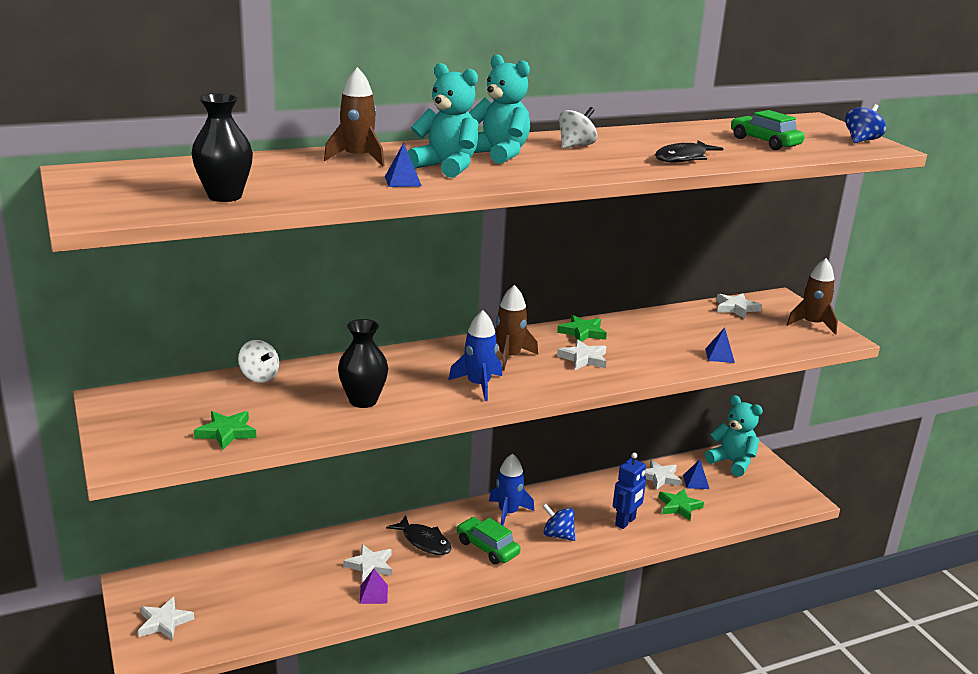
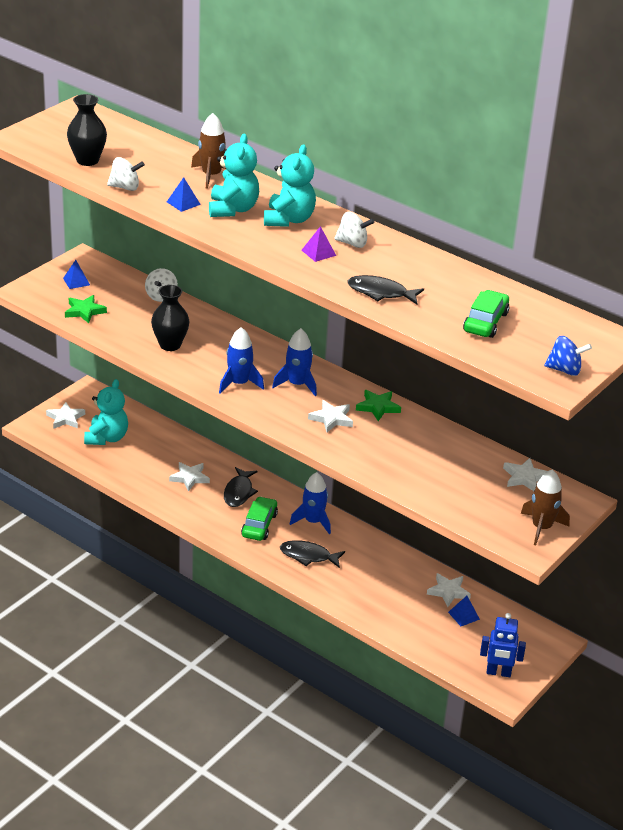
camera: 60 degrees right, 10 degrees up
purple pyramid [360,569,388,604] -> purple pyramid moved to [302,226,336,262]
brown rocket [495,285,538,371] -> blue rocket [272,328,317,396]
blue spinning top [542,504,575,541] -> black fish [280,540,345,568]
blue robot [613,453,646,529] -> blue robot moved to [480,613,526,677]
green star [658,489,704,520] -> none
blue pyramid [705,327,735,363] -> blue pyramid moved to [63,260,90,289]
turquoise teddy bear [705,395,763,477] -> turquoise teddy bear moved to [84,379,128,445]
none -> white spinning top [107,157,145,191]

